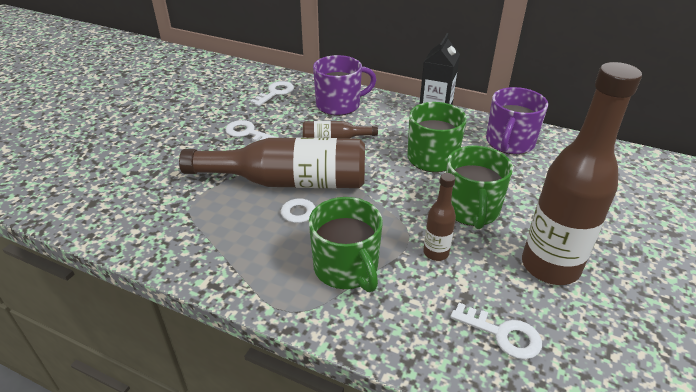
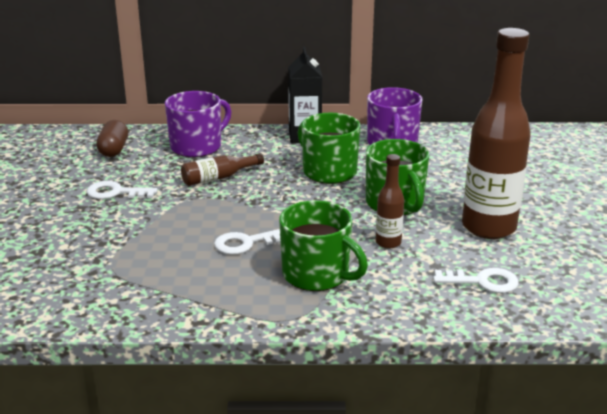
camera: 25 degrees left, 10 degrees down
brown bottle [179,138,365,188] -> none
white key [250,81,294,106] -> brown capsule [96,120,128,157]

